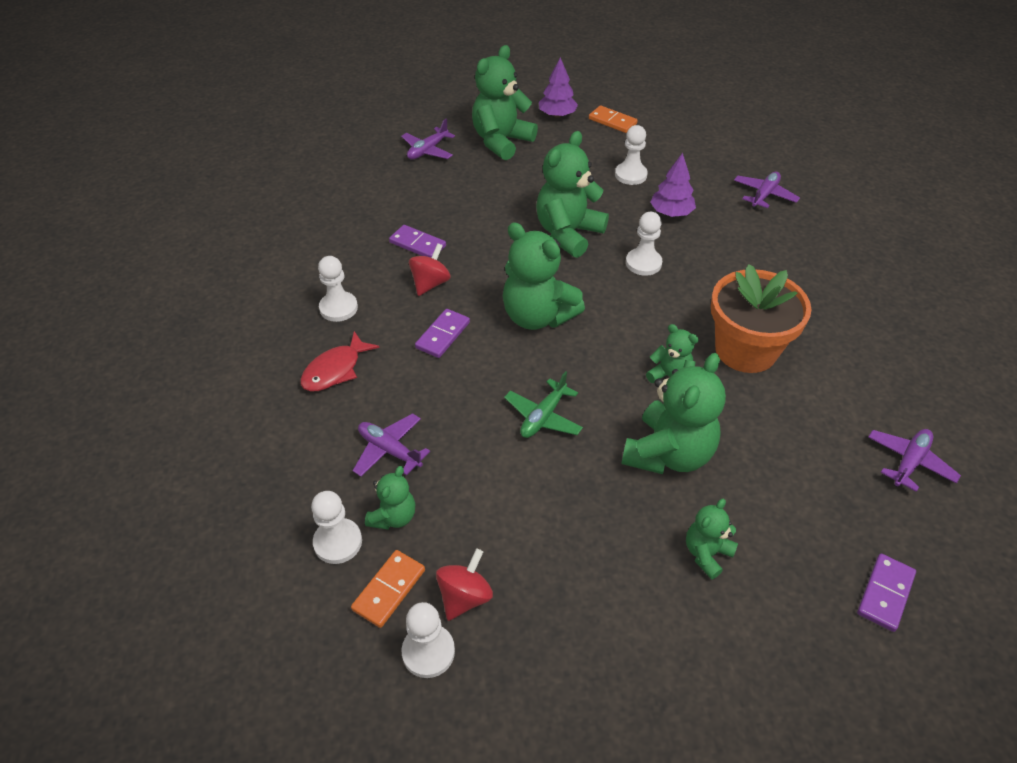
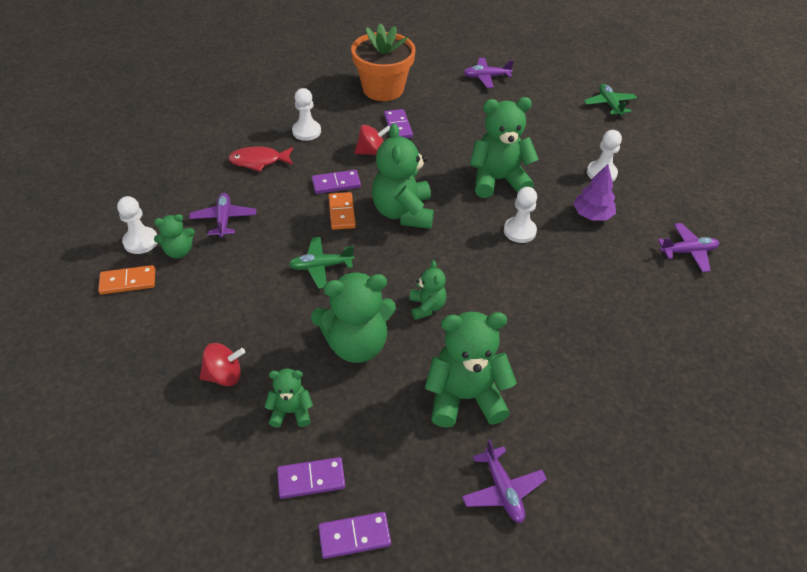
camera: 45 degrees right, 0 degrees up
white pawn [401,602,455,678] -> none
red spinning top [436,548,493,621] -> red spinning top moved to [199,343,245,386]
green teddy bear [472,45,538,160] -> green teddy bear moved to [425,312,517,428]
purple tree [539,57,578,118] -> green plane [584,84,637,118]
orange domino [589,105,638,133] -> orange domino moved to [328,192,356,230]
orange flower pot [711,264,812,373] -> orange flower pot moved to [351,23,416,101]
purple plane [868,429,961,492] -> purple plane turned 75 degrees clockwise [462,439,547,523]
none -> purple domino [277,457,345,499]

